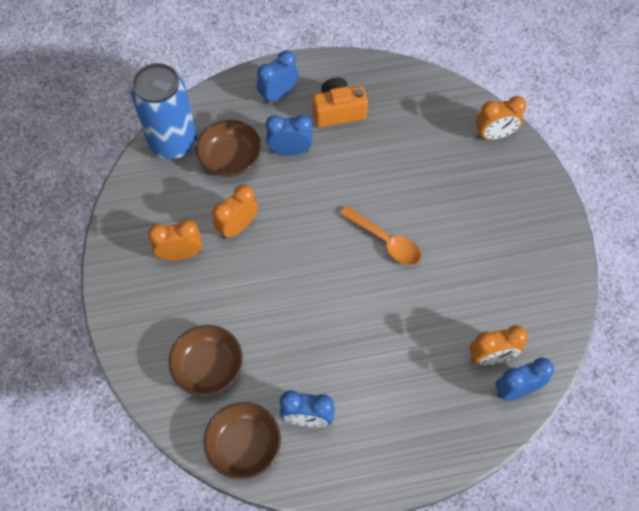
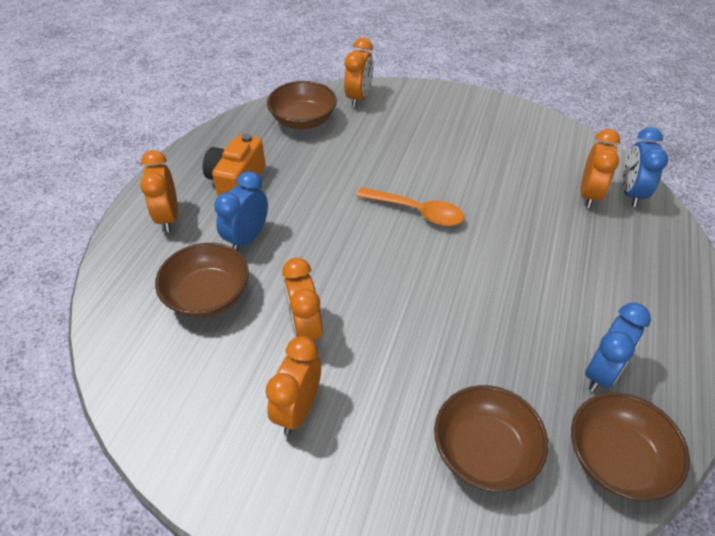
camera: 60 degrees left, 15 degrees down
blue can [131,63,197,159] -> none
blue clock [257,50,299,104] -> orange clock [140,150,178,232]
orange spoon [340,206,421,265] -> orange spoon turned 45 degrees clockwise [356,187,464,226]
none -> brown bowl [267,81,337,129]

